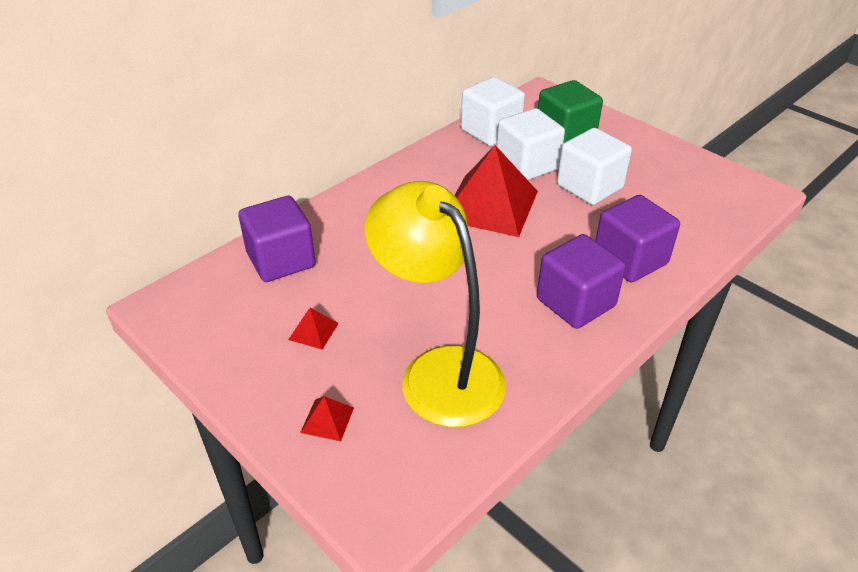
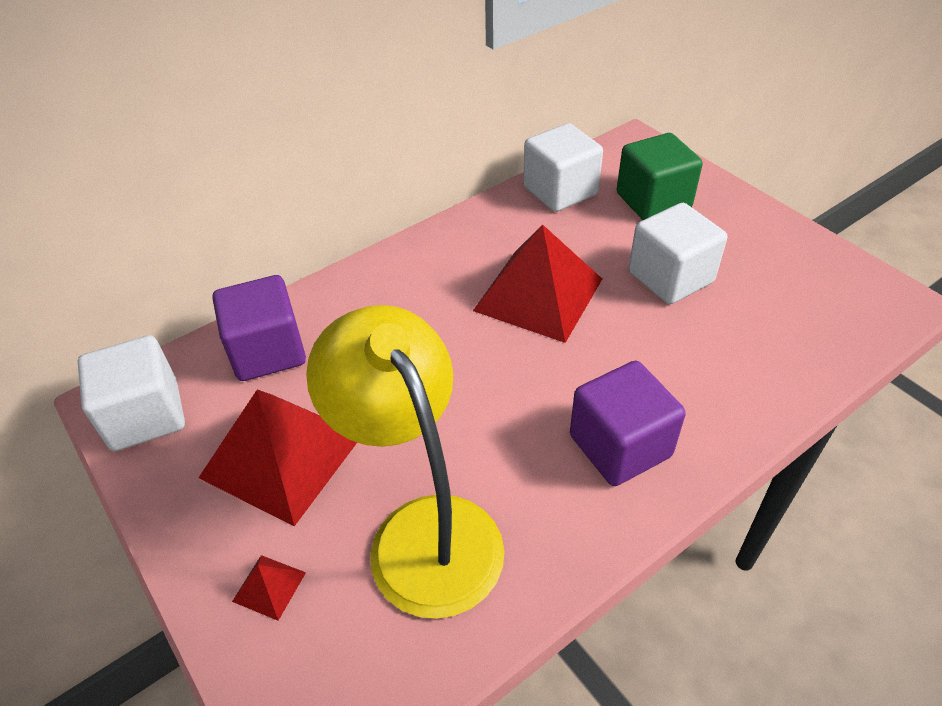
camera: 10 degrees right, 5 degrees up
red pyramid [288,308,339,350] -> red pyramid [199,389,357,526], size x2.49
white cube [497,108,565,180] -> white cube moved to [78,335,185,451]
purple cube [595,195,680,282] -> none

